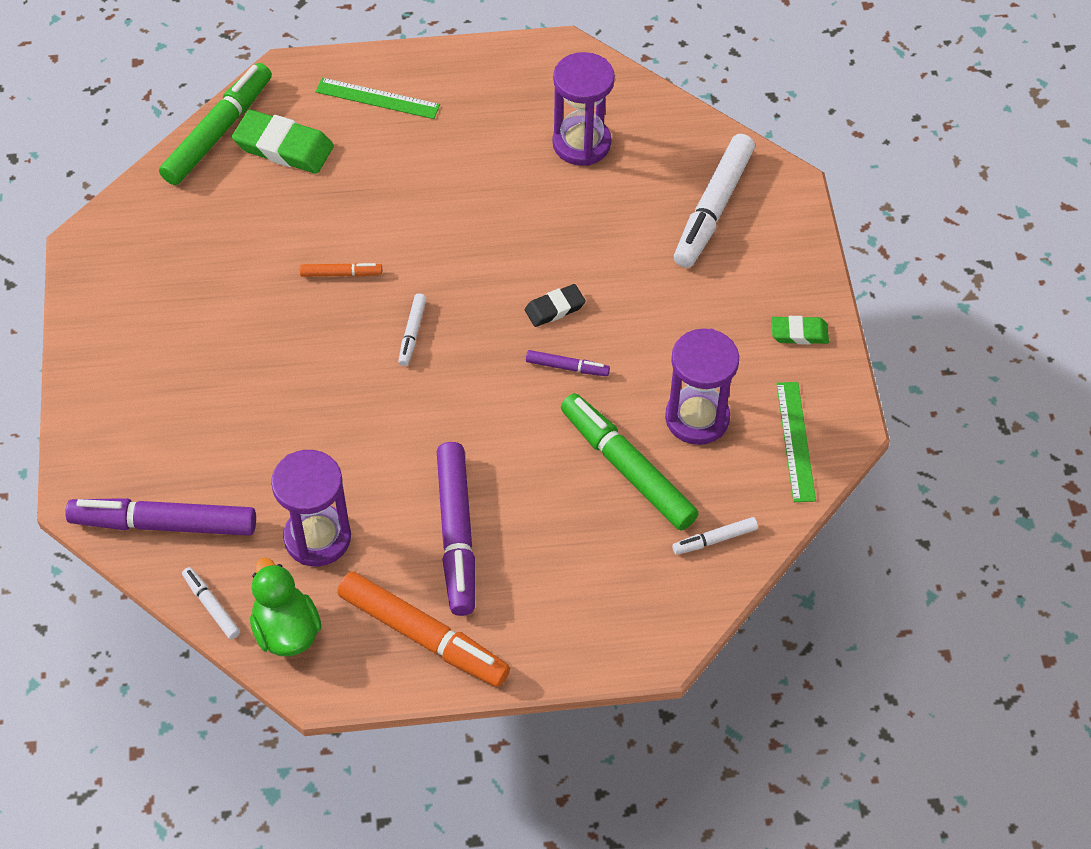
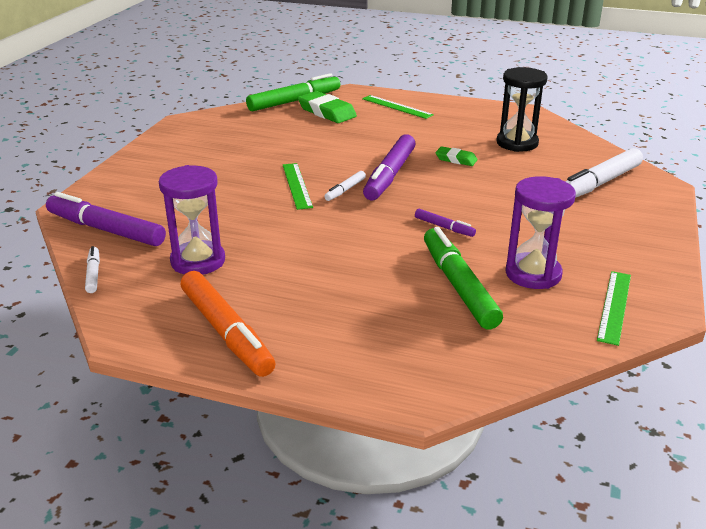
camera: 25 degrees right, 25 degrees down
green duck [250,558,322,656] -> none
orange marker [300,263,382,277] -> none
purple marker [437,442,475,616] -> purple marker moved to [363,134,416,200]
black eraser [525,284,586,327] -> none
purple hourglass [552,52,615,166] -> black hourglass [497,67,548,152]
white marker [672,517,758,555] -> none
green eraser [771,316,829,344] -> green eraser moved to [435,146,478,166]
none -> green ruler [283,163,313,210]

